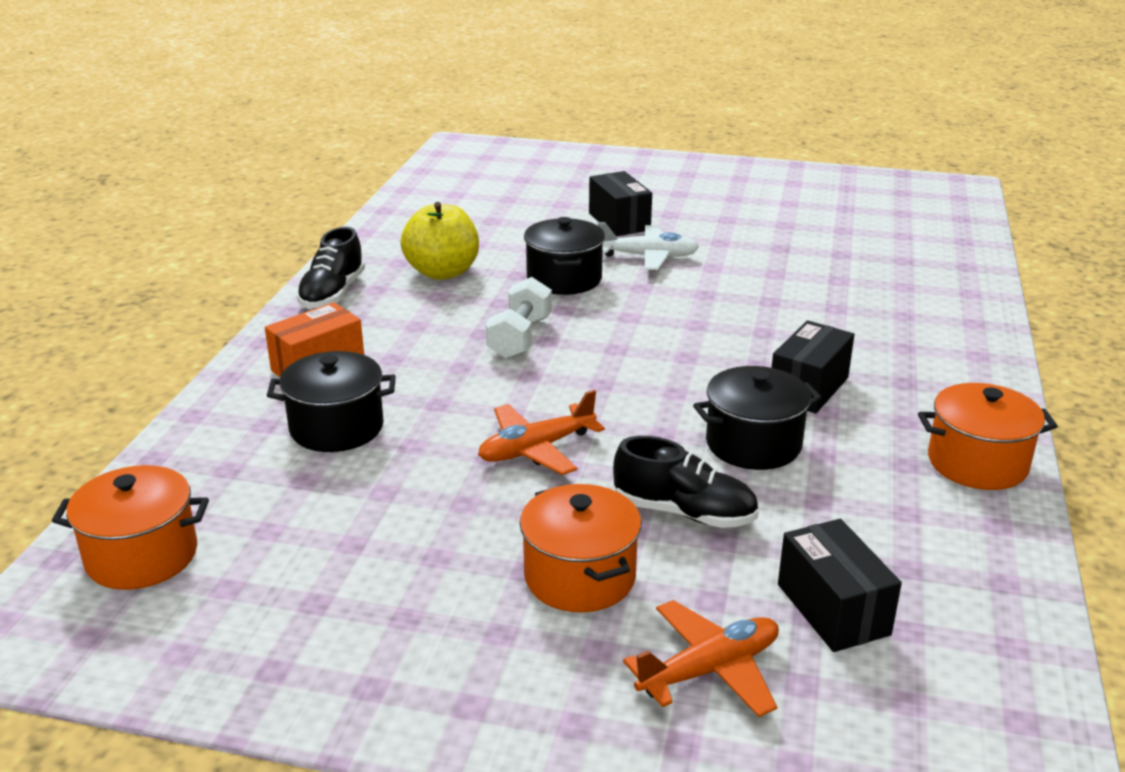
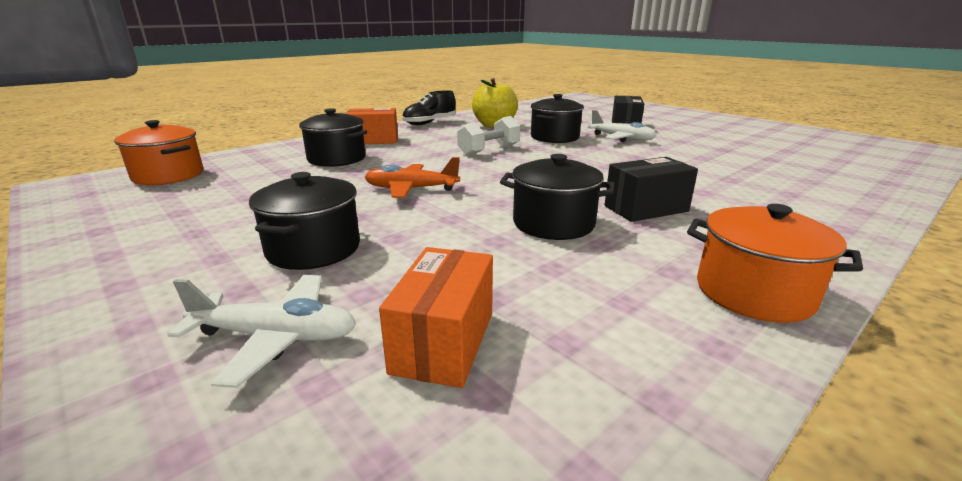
camera: 35 degrees right, 5 degrees down
orange pot [520,484,641,612] -> black pot [249,172,360,270]
black shoe [613,436,759,528] -> none
orange plane [623,600,779,717] -> white plane [167,275,356,388]
black box [778,519,902,652] -> orange box [379,247,493,388]

